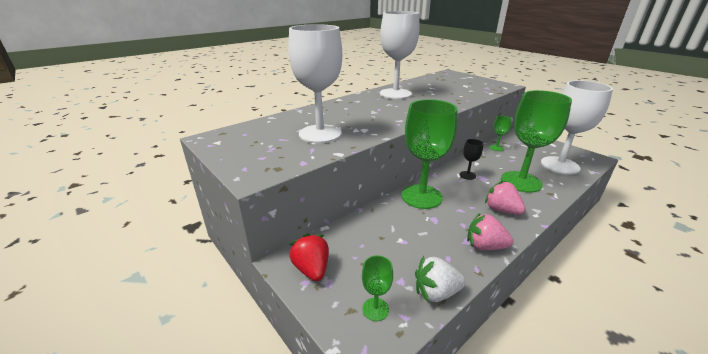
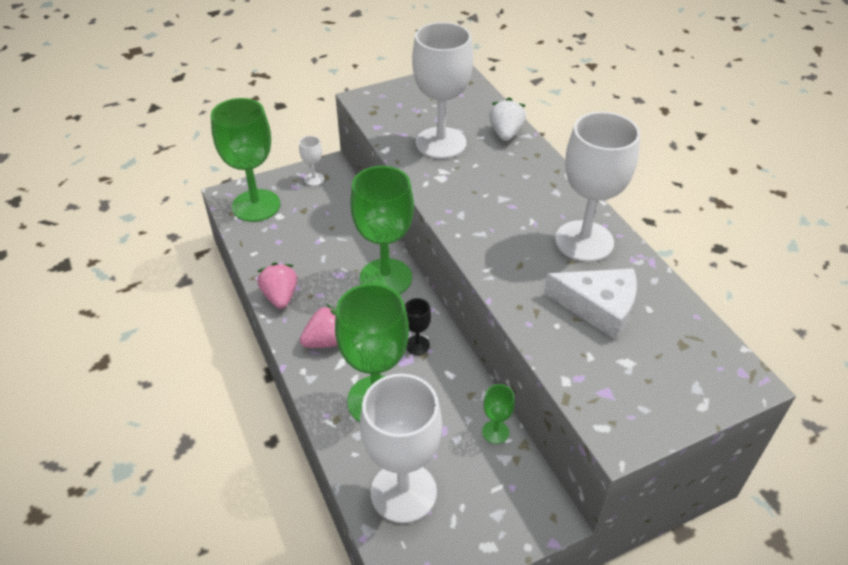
camera: 105 degrees right, 15 degrees up
red strawberry [289,233,329,281] -> white goblet [299,136,324,186]
green goblet [362,255,393,321] -> green goblet [211,98,280,222], size x2.31
white strawberry [415,256,466,302] -> white strawberry moved to [489,97,526,141]
pink strawberry [467,212,513,250] -> pink strawberry turned 45 degrees counterclockwise [258,262,297,309]
none -> white cheese [544,268,637,340]

